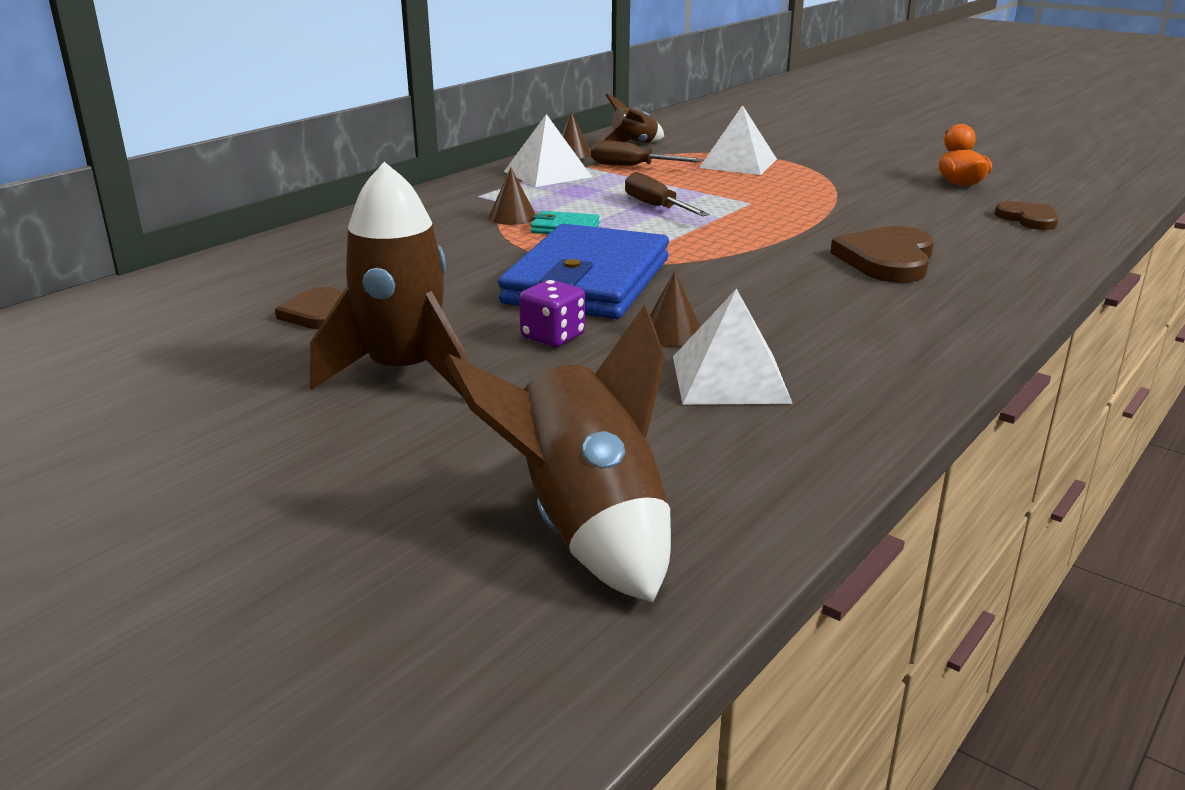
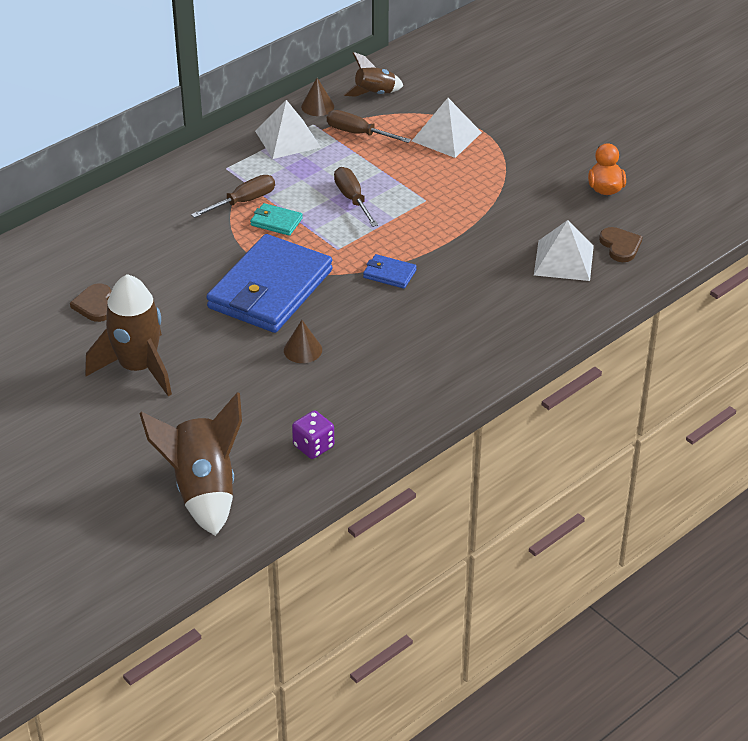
camera: 10 degrees right, 15 degrees up
brown cone [488,167,535,225] -> brown screwdriver [191,175,275,218]
purple dice [519,280,585,347] -> purple dice moved to [292,411,334,459]
white pyramid [673,288,793,405] -> white pyramid moved to [534,220,594,281]
brown heart [830,226,934,283] -> none
none -> blue wallet [363,254,417,289]

